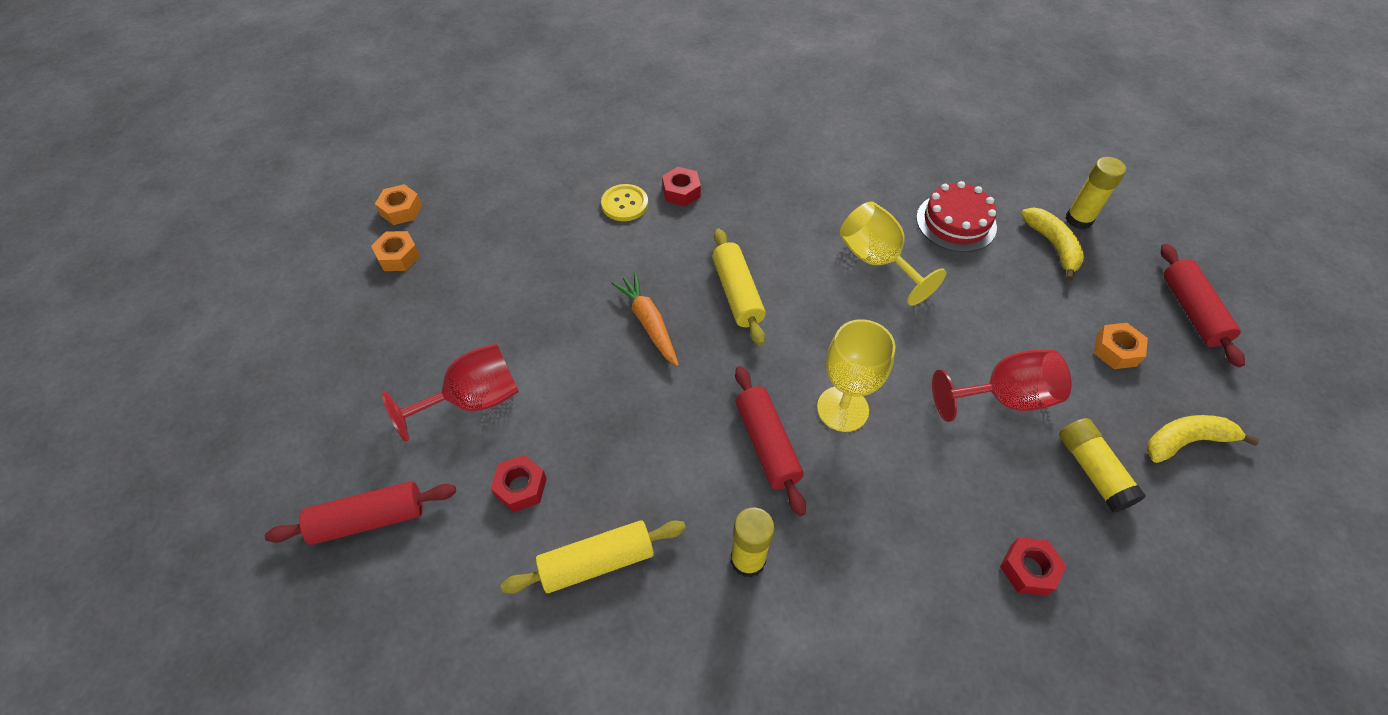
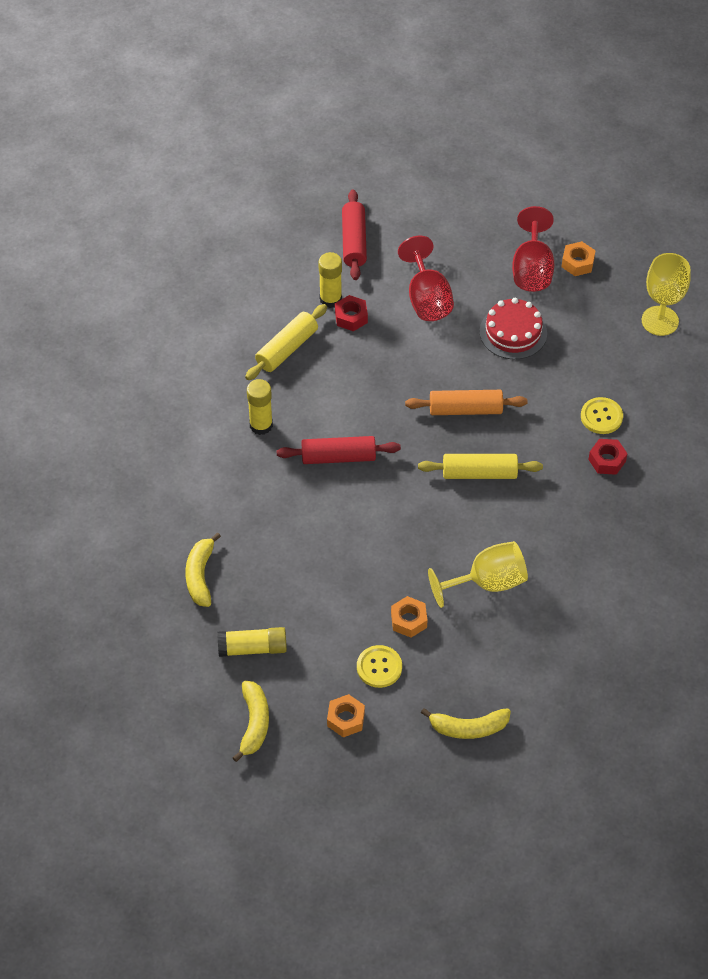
camera: 105 degrees right, 0 degrees up
orange nut [375,184,422,225] -> orange nut moved to [391,596,428,638]
yellow rolling pin [500,520,686,594] -> yellow rolling pin turned 45 degrees clockwise [245,304,327,380]
orange carrot [611,273,679,366] -> orange rolling pin [405,390,528,415]
yellow goblet [817,319,895,432] -> yellow goblet moved to [642,253,691,336]
red cake [916,181,997,252] -> red cake moved to [480,298,547,359]
red goblet [932,349,1071,422] -> red goblet moved to [512,206,554,292]
red nut [1000,537,1067,596] -> yellow banana [185,532,221,607]
yellow glue stick [1066,157,1126,229] -> yellow glue stick moved to [319,252,342,308]
red rolling pin [1161,244,1245,367] -> none
none -> yellow button [357,645,402,688]

